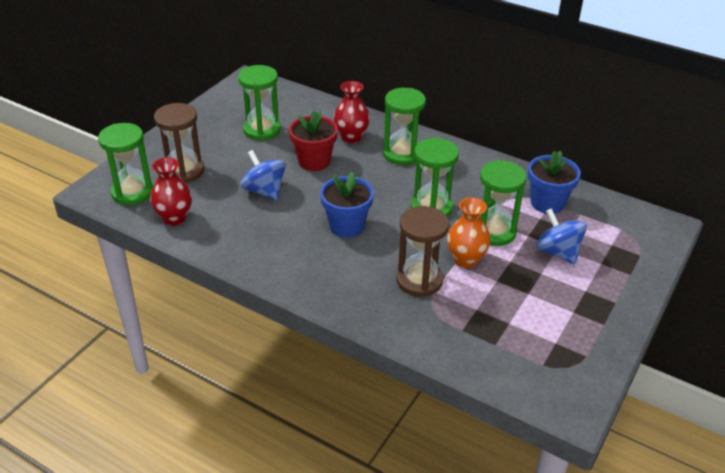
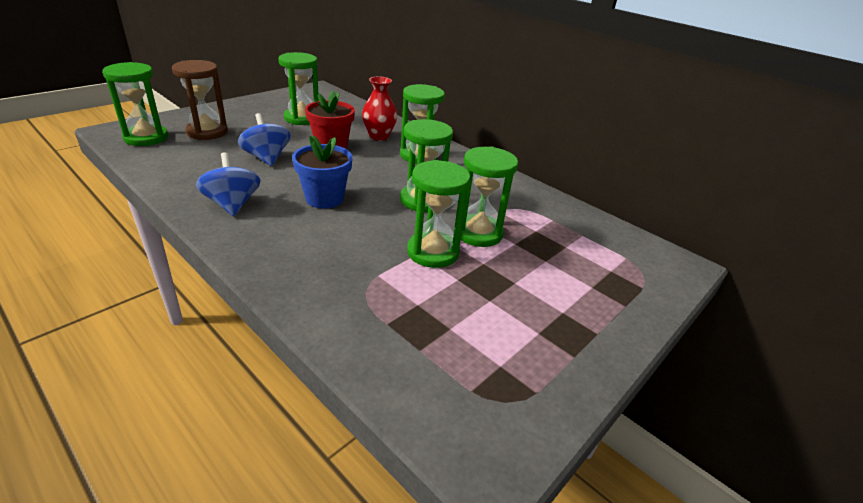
camera: 10 degrees right, 5 degrees down
red vase [150,157,192,226] -> none
brown hourglass [397,206,449,297] -> none
orange vase [447,198,491,268] -> green hourglass [407,160,471,268]
blue flower pot [528,151,581,214] -> none
blue spinning top [536,208,587,265] -> blue spinning top moved to [196,152,261,216]

